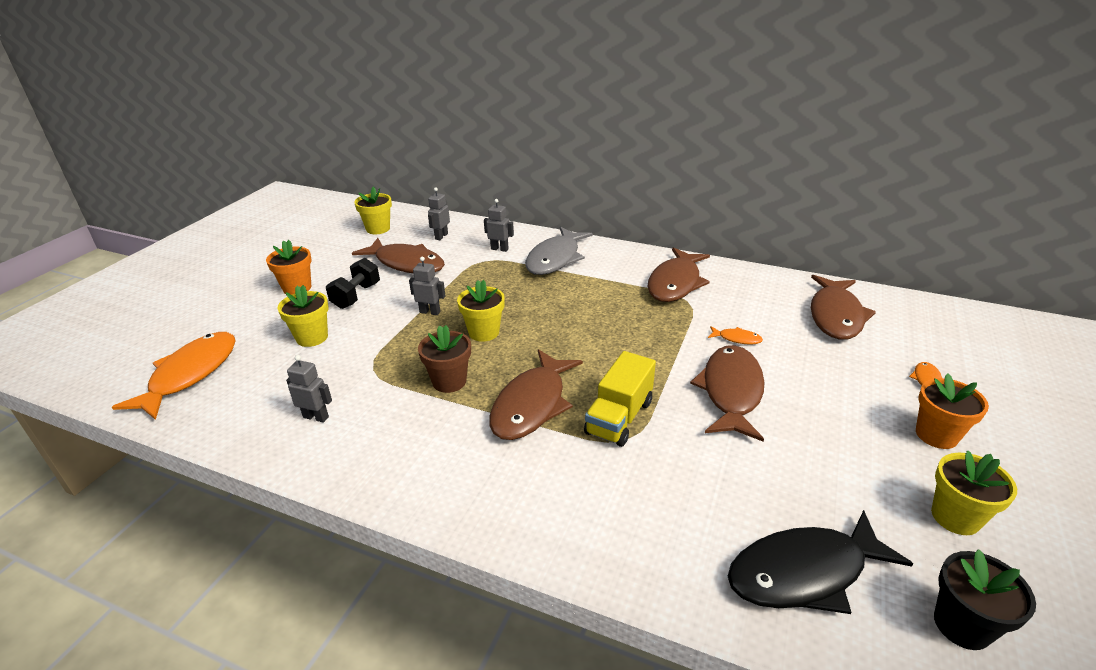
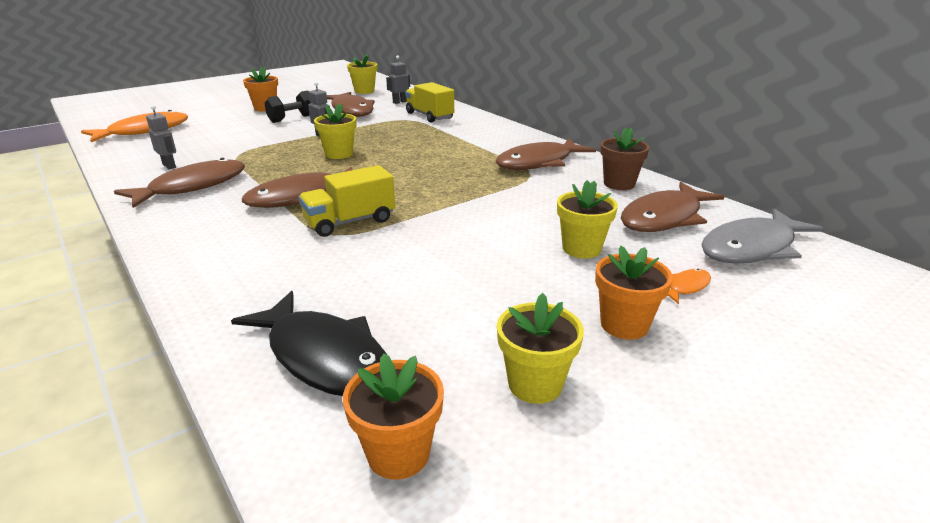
camera: 30 degrees right, 5 degrees down
yellow flower pot [278,285,328,347] -> yellow flower pot moved to [557,180,618,258]
brown flower pot [418,325,471,393] -> brown flower pot moved to [600,128,649,190]
grey robot [484,199,514,252] -> yellow truck [405,82,454,123]
grey fish [525,227,593,275] -> grey fish moved to [701,208,825,264]
brown fish [690,345,765,442] -> brown fish moved to [114,158,245,208]
orange fish [708,326,763,344] -> none
black fish [728,510,913,614] -> black fish turned 150 degrees counterclockwise [231,291,387,396]
black flower pot [934,549,1036,650] -> orange flower pot [343,353,444,480]

